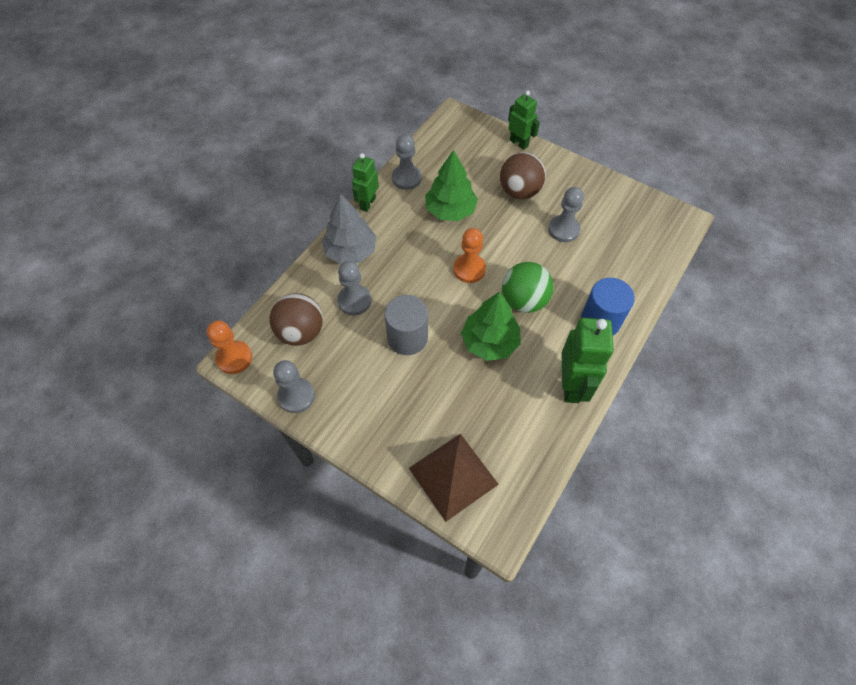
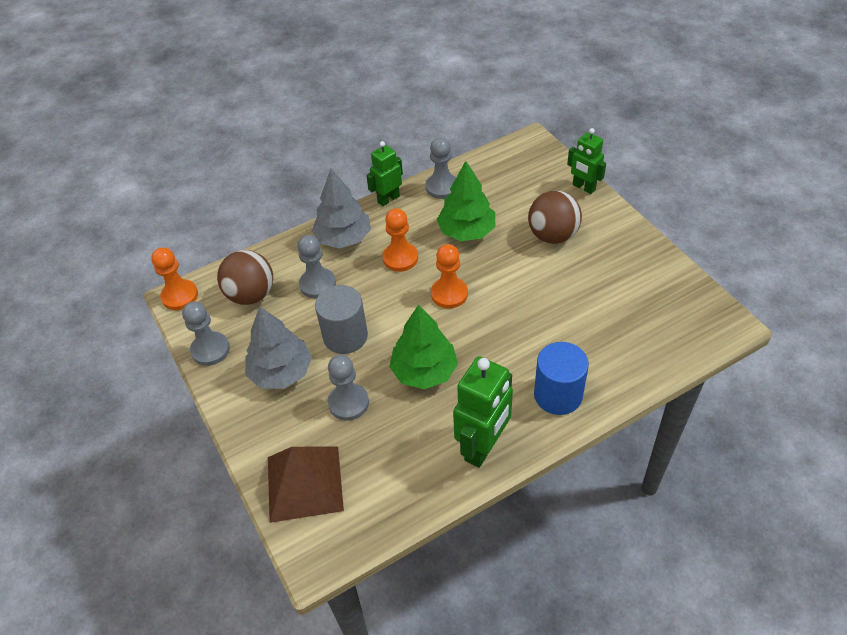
camera: 30 degrees right, 10 degrees down
green ball [502,262,554,313] -> none
green robot [508,91,540,150] -> green robot turned 150 degrees clockwise [567,128,606,194]
grey pawn [548,187,584,242] -> grey pawn moved to [328,355,369,421]
none -> grey tree [245,306,312,389]
none -> orange pawn [383,208,418,272]

